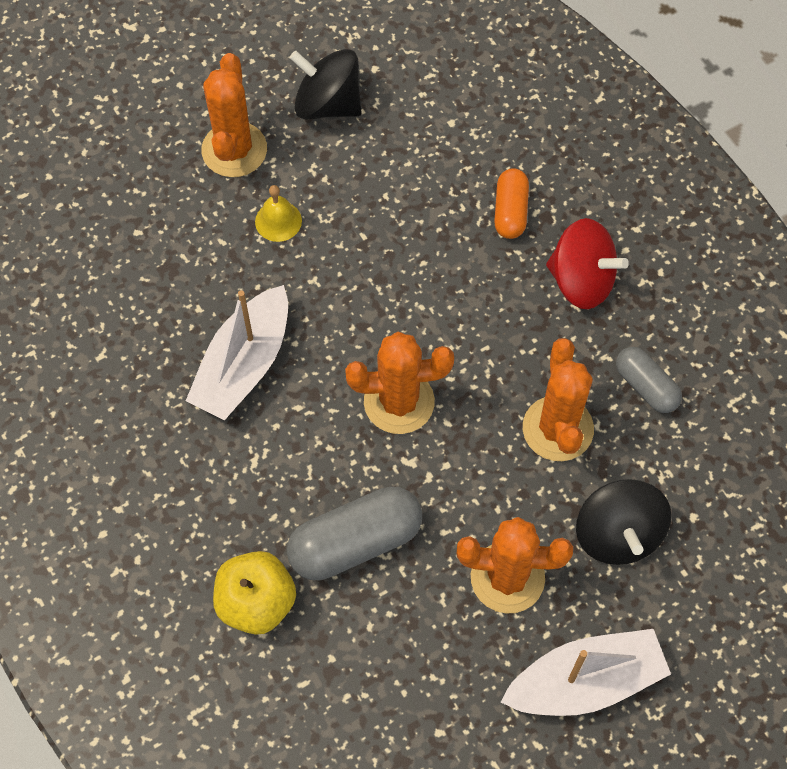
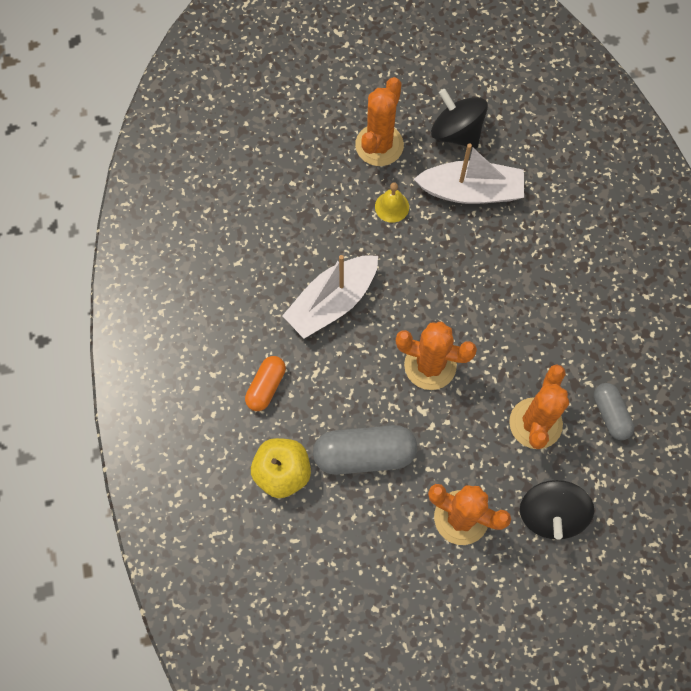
camera: 20 degrees right, 5 degrees up
orange capsule [494,168,529,239] -> orange capsule moved to [245,356,286,411]
white boat [501,629,671,716] -> white boat moved to [414,144,524,204]
red spinning top [546,218,629,309] -> none

